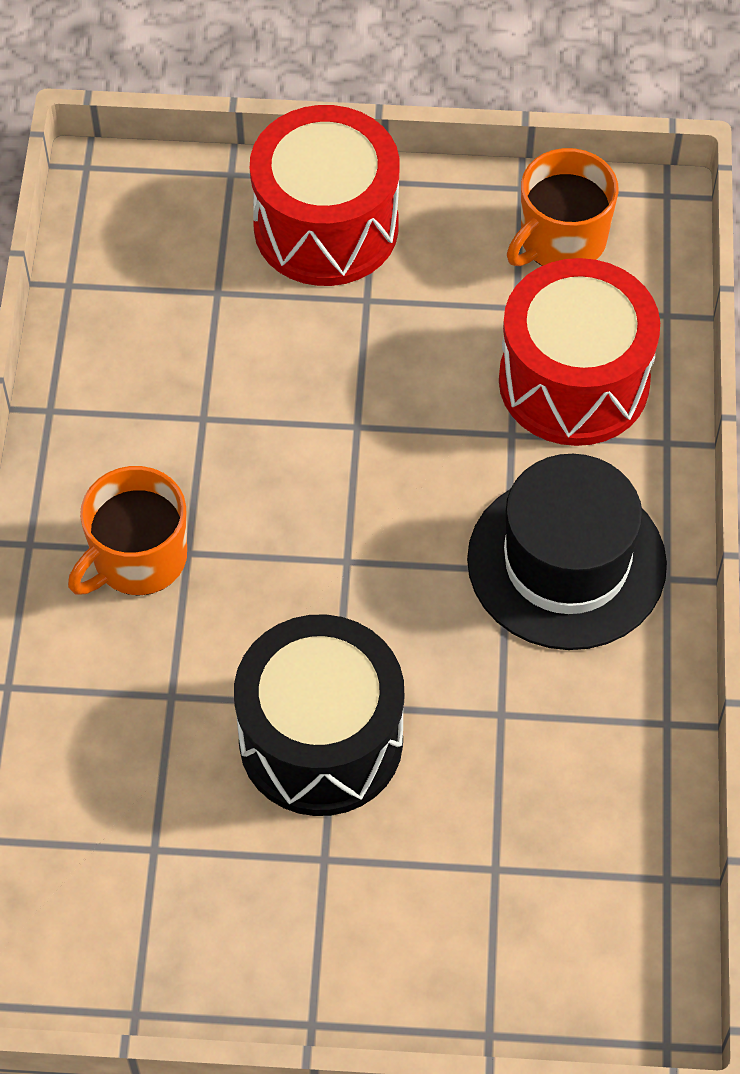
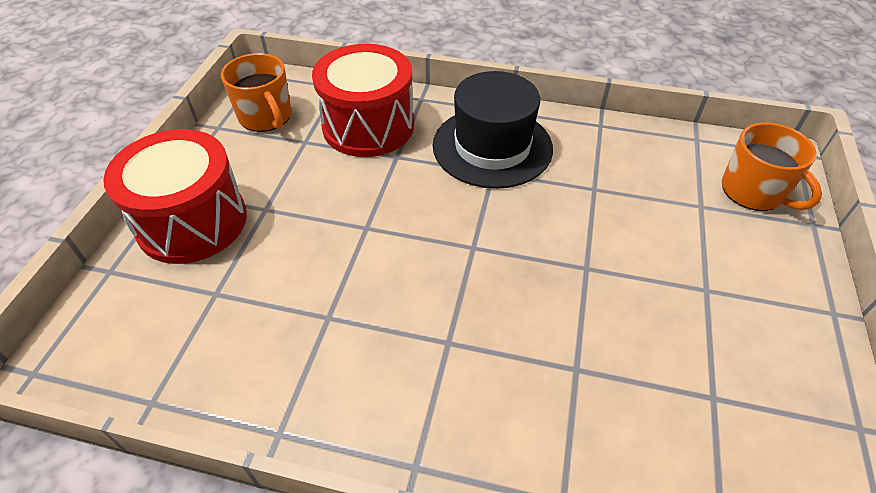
camera: 80 degrees left, 10 degrees down
orange mug [68,466,187,596] -> orange mug moved to [722,123,822,211]
black drum [234,614,404,816] -> none

